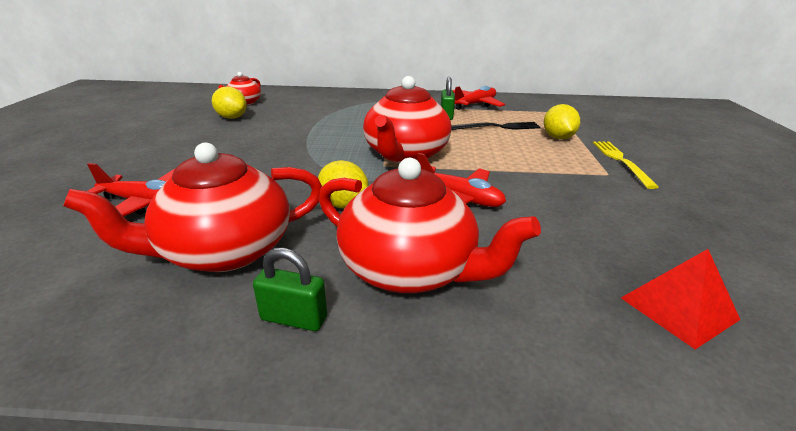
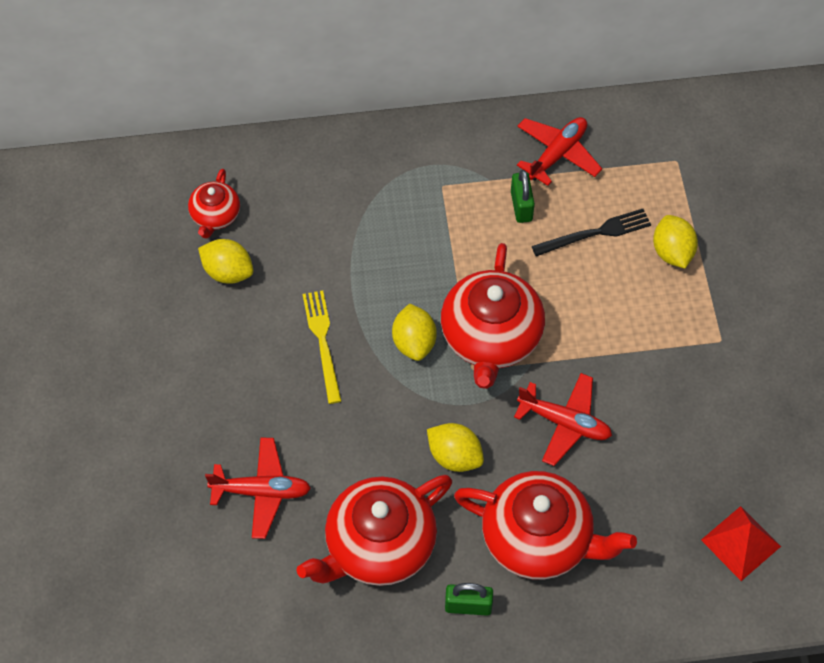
camera: 10 degrees left, 30 degrees up
yellow fork [593,141,659,189] -> yellow fork moved to [302,290,342,404]
none -> yellow lemon [392,303,437,361]

